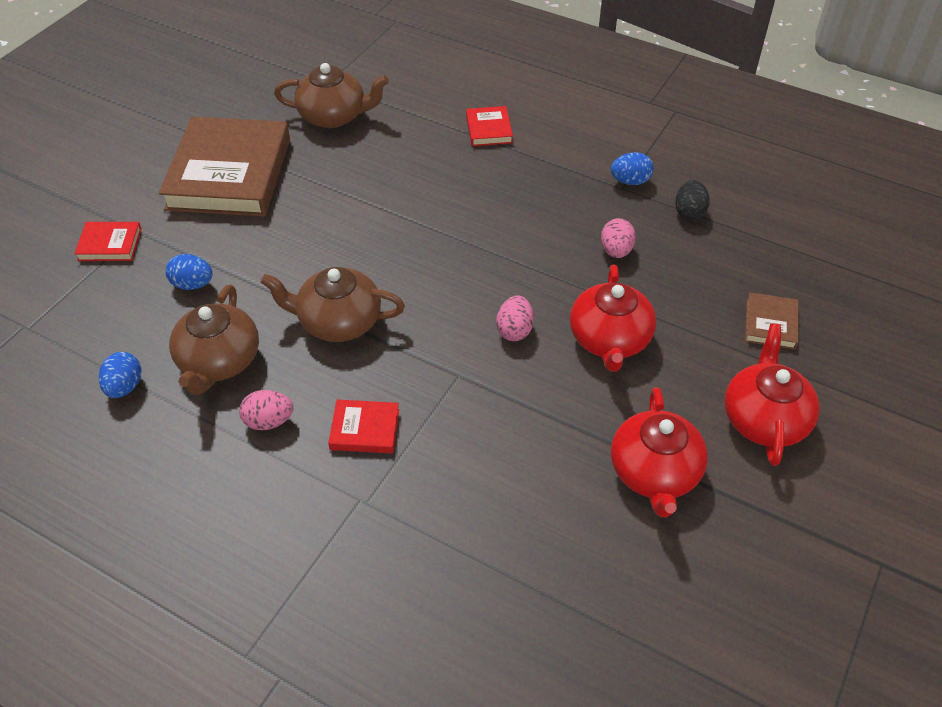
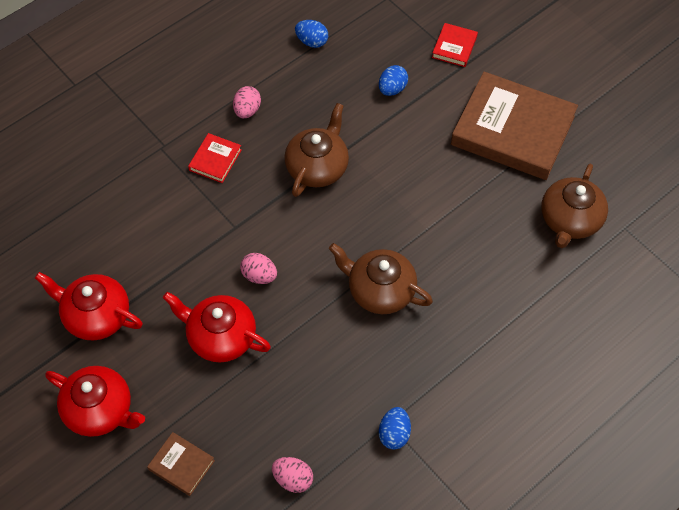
camera: 110 degrees right, 10 degrees up
brown teapot [169,285,259,395] -> brown teapot moved to [329,243,433,314]
red book [466,106,513,146] -> none
pink egg [601,218,636,258] -> pink egg moved to [272,457,313,493]
black egg [675,180,710,220] -> none

